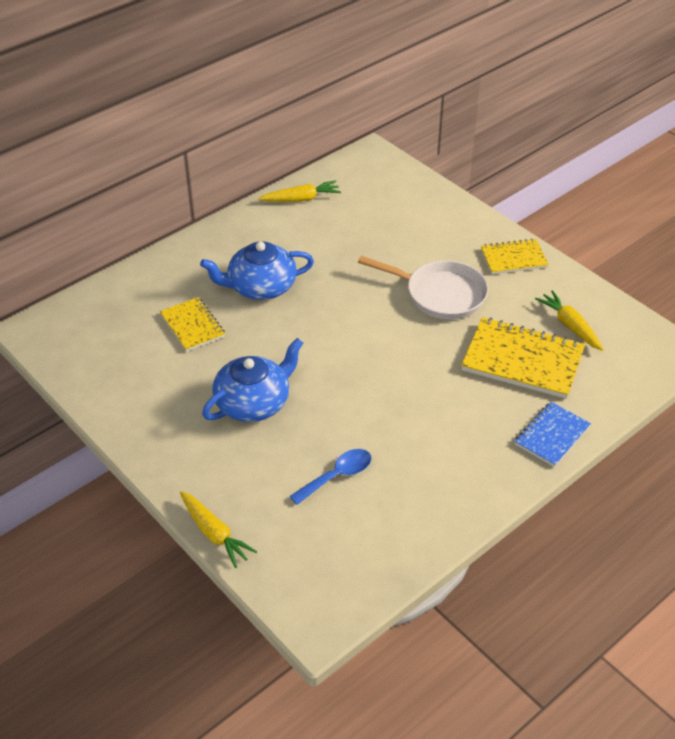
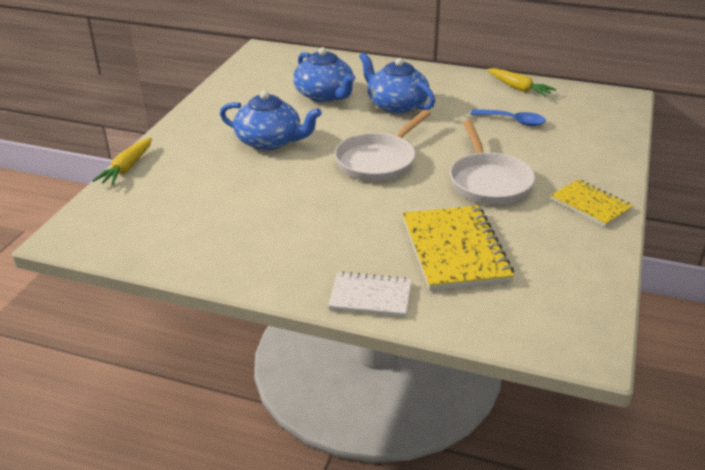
camera: 60 degrees right, 10 degrees down
yellow notebook [160,297,225,352] -> blue teapot [293,47,356,102]
blue spoon [289,449,372,505] -> blue spoon moved to [471,109,546,126]
blue notebook [515,402,591,467] -> white notebook [328,272,412,317]
yellow carrot [535,290,604,351] -> none
none -> white pan [335,110,431,181]

